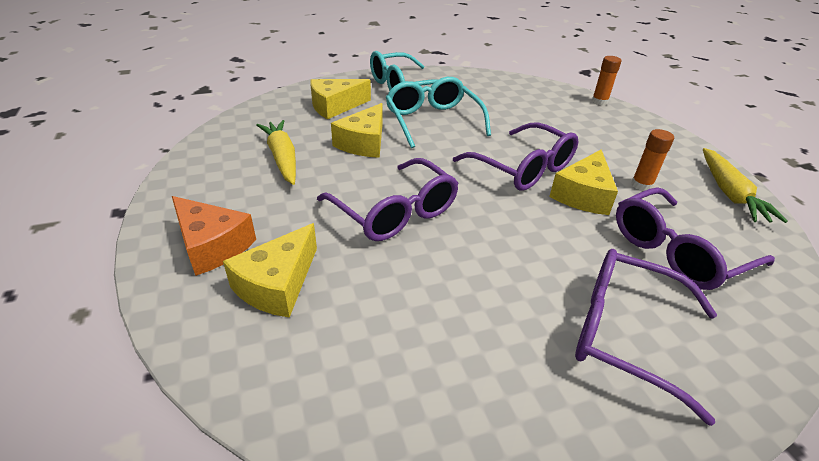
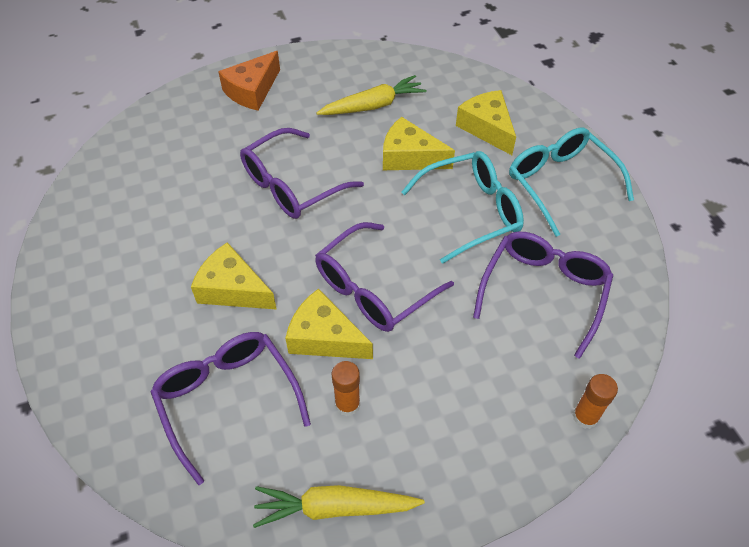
camera: 90 degrees right, 15 degrees up
yellow cheese [223,223,317,318] -> yellow cheese moved to [191,242,277,310]
purple glasses [575,249,717,426] -> purple glasses moved to [473,232,613,359]

